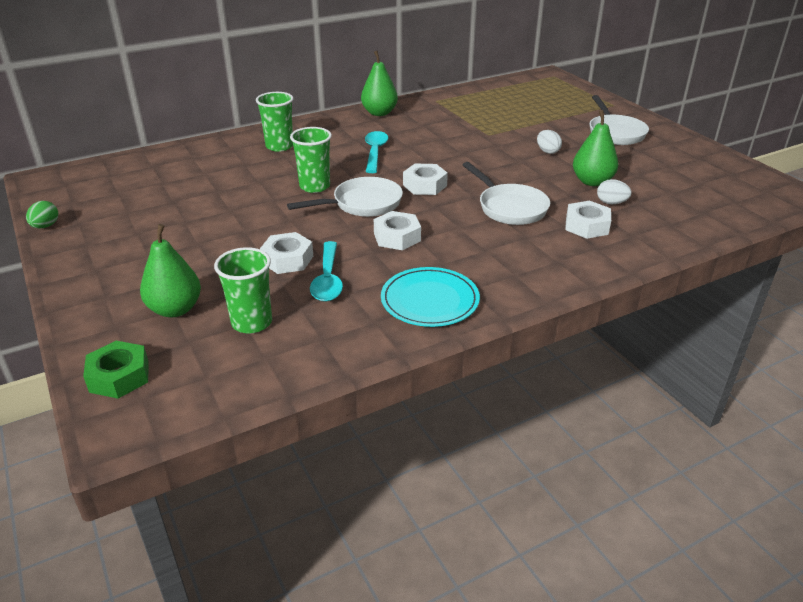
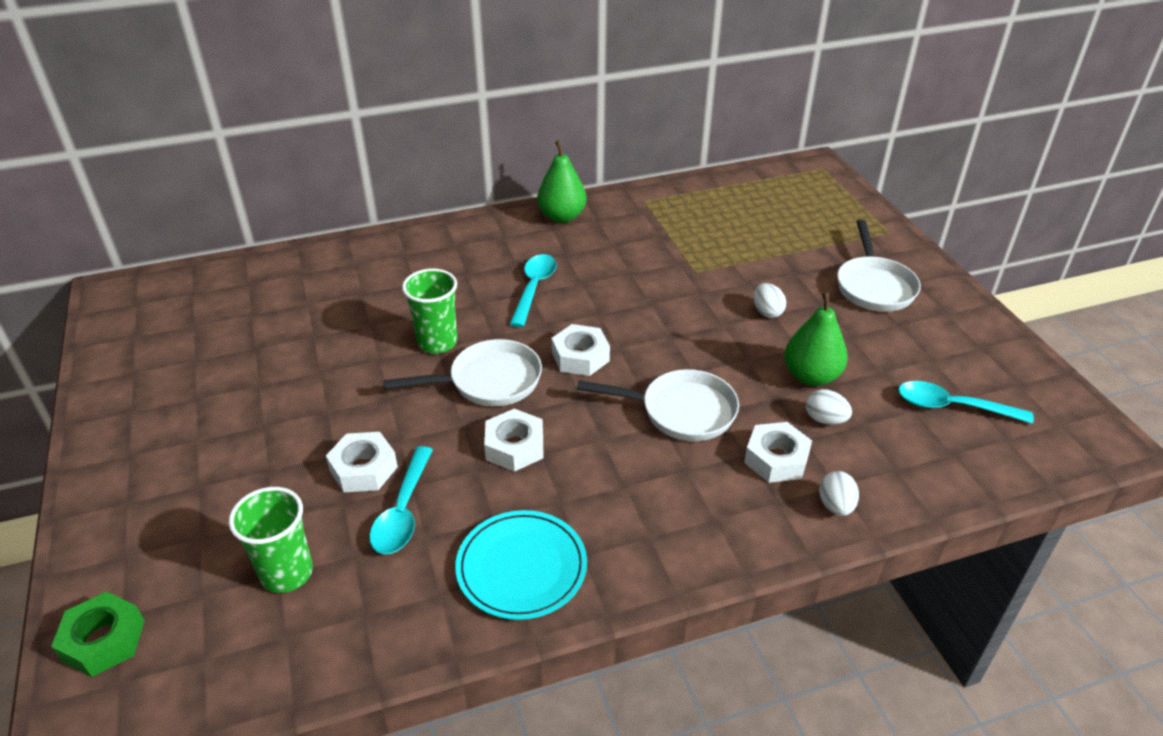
camera: 10 degrees right, 5 degrees up
green egg [26,201,58,228] -> none
green pear [140,224,201,317] -> none
green cup [256,92,293,152] -> none
white pan [463,162,550,225] -> white pan turned 60 degrees counterclockwise [577,369,739,441]
none -> white egg [819,471,859,516]
none -> turquoise spoon [898,381,1034,424]

